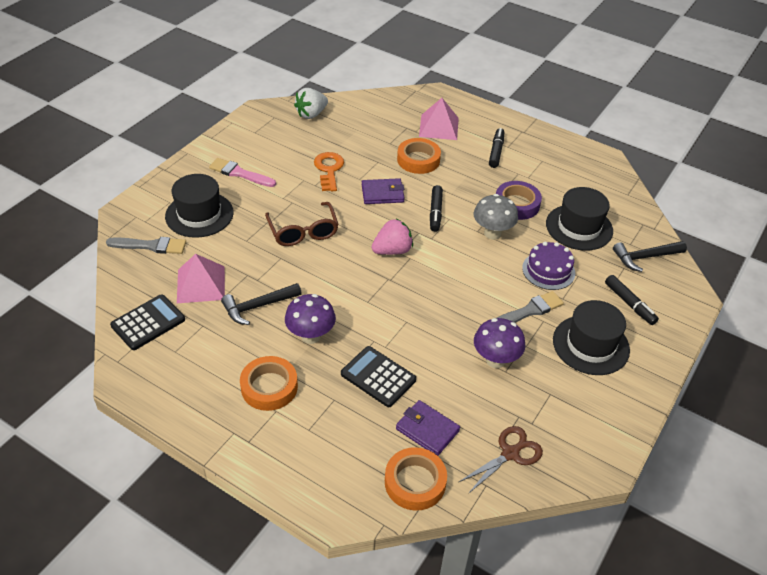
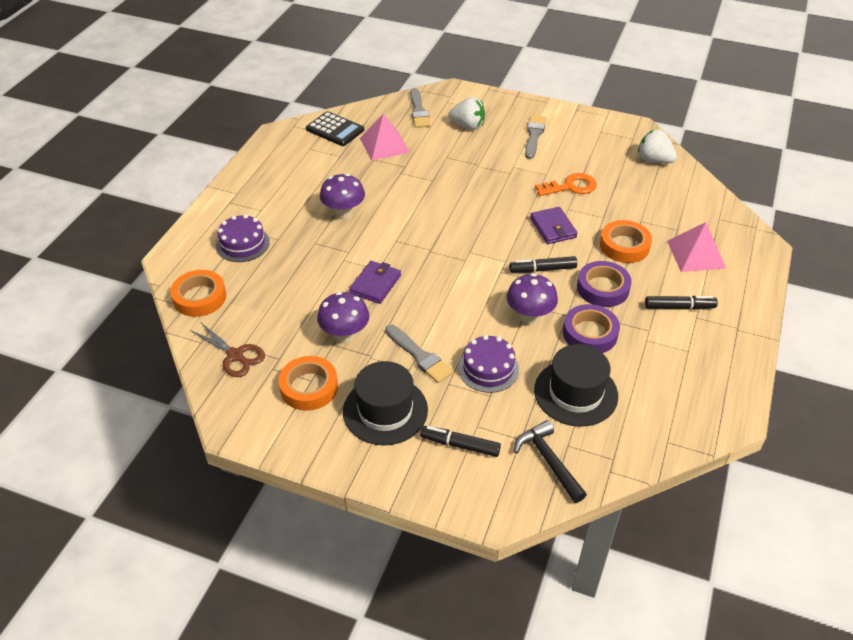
camera: 80 degrees right, 0 degrees up
black hat [165,174,234,238] -> white strawberry [448,97,485,130]
pink brush [209,158,276,187] -> grey brush [525,115,546,159]
black hammer [221,283,302,325] -> none
orange tape [240,356,298,411] -> orange tape moved to [278,356,338,411]
brown glasses [265,202,339,246] -> none
black calculator [341,346,416,407] -> none
pink strawberry [371,219,413,255] -> none
purple wallet [396,400,460,456] -> purple wallet moved to [349,261,401,304]
grey mushroom [474,194,518,240] -> purple mushroom [507,273,558,325]
black marker [605,275,659,325] -> black marker turned 60 degrees clockwise [420,426,501,457]
none -> purple cake [216,214,270,262]
none -> purple tape [577,261,632,307]

